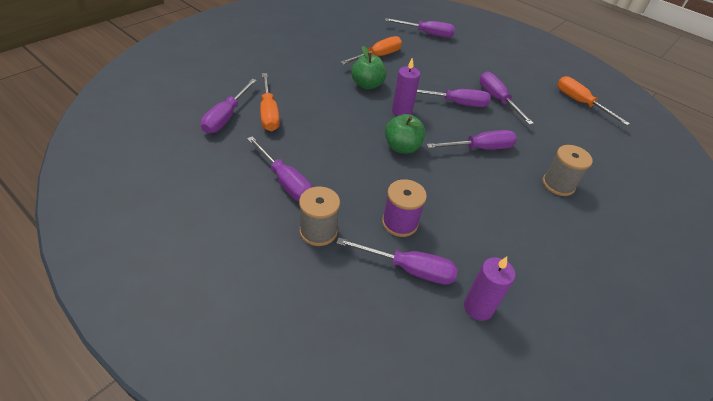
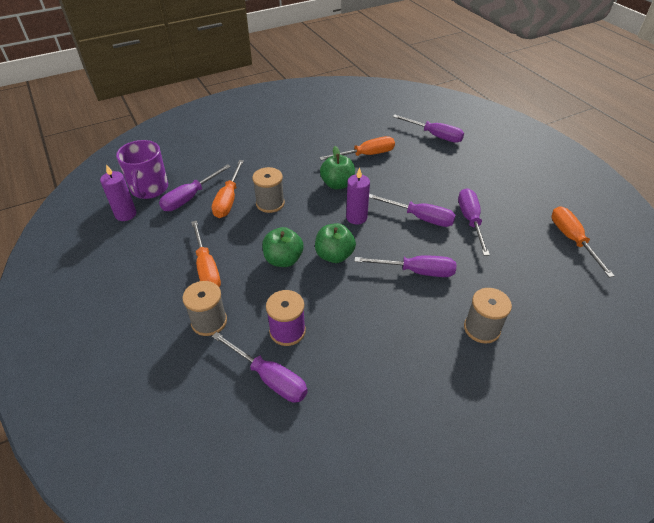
camera: 25 degrees right, 0 degrees up
purple screwdriver [247,136,313,202] -> orange screwdriver [191,221,221,287]
purple candle [464,257,516,321] -> purple candle moved to [100,164,136,221]
none -> purple mug [116,140,168,199]
none -> grey spool [252,167,285,213]
none -> green apple [262,227,304,267]

